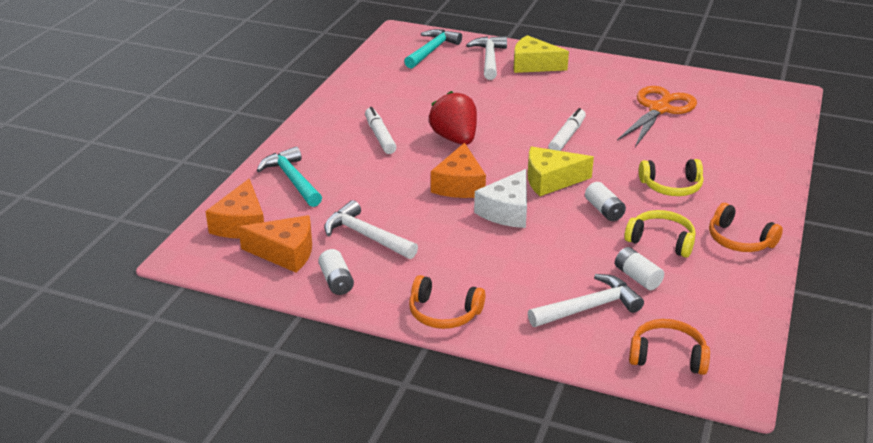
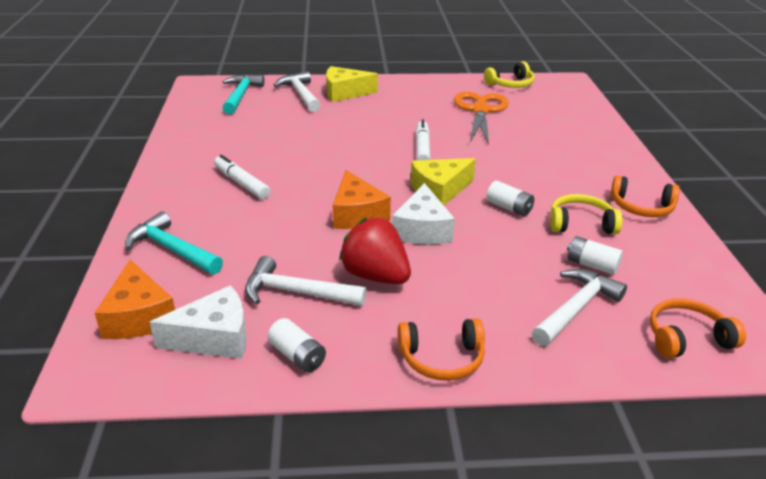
camera: 25 degrees left, 0 degrees up
orange cheese [238,215,312,272] -> white cheese [150,285,247,359]
red strawberry [429,91,477,145] -> red strawberry moved to [339,218,411,284]
yellow headphones [639,159,703,196] -> yellow headphones moved to [484,61,535,88]

